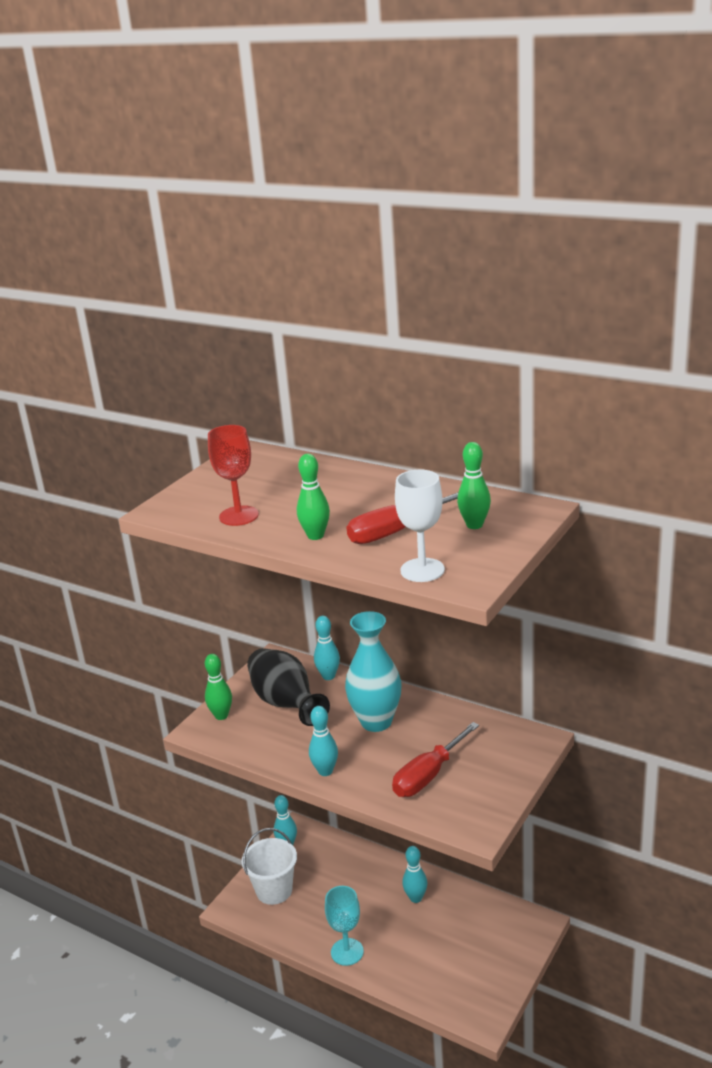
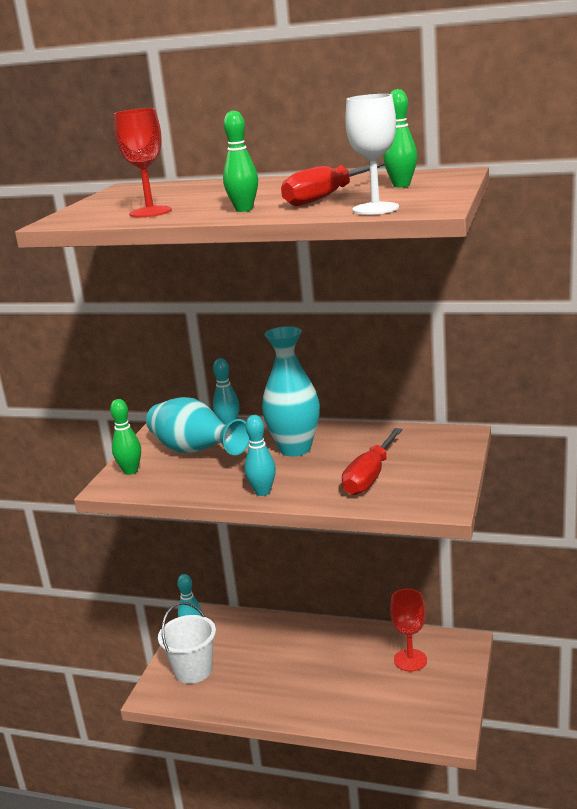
camera: 15 degrees left, 5 degrees down
black vase [247,648,330,726] -> turquoise vase [146,397,249,455]
turquoise goblet [325,886,364,966] -> none
turquoise bowling pin [402,846,427,903] -> none
none -> red goblet [390,589,427,671]

